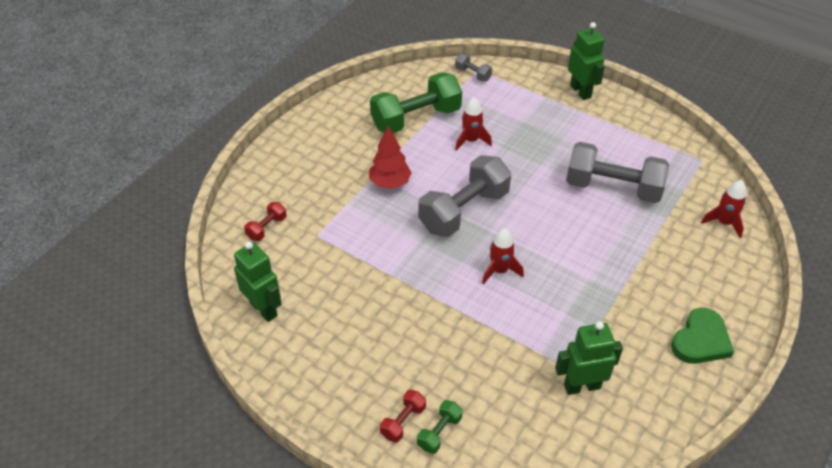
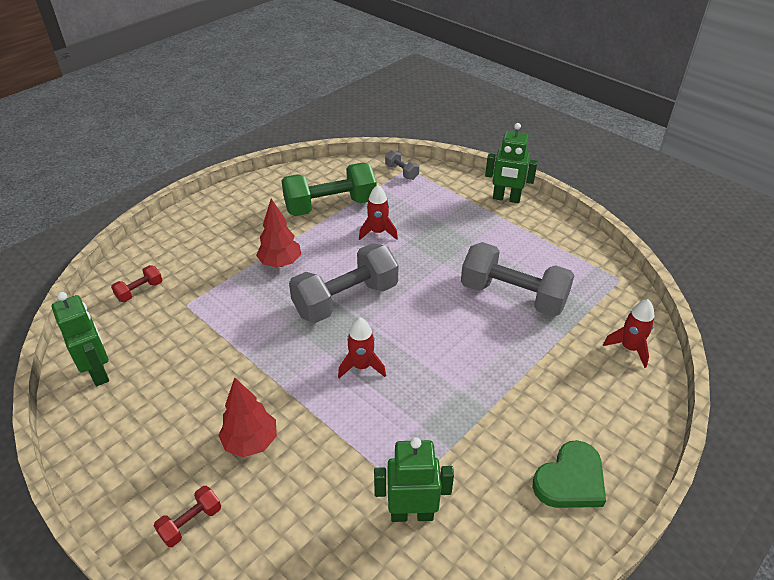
camera: 10 degrees right, 5 degrees down
green dumbbell [417,400,463,454] -> none
green robot [568,22,605,100] -> green robot turned 120 degrees clockwise [485,123,538,203]
none -> red tree [218,378,277,457]

